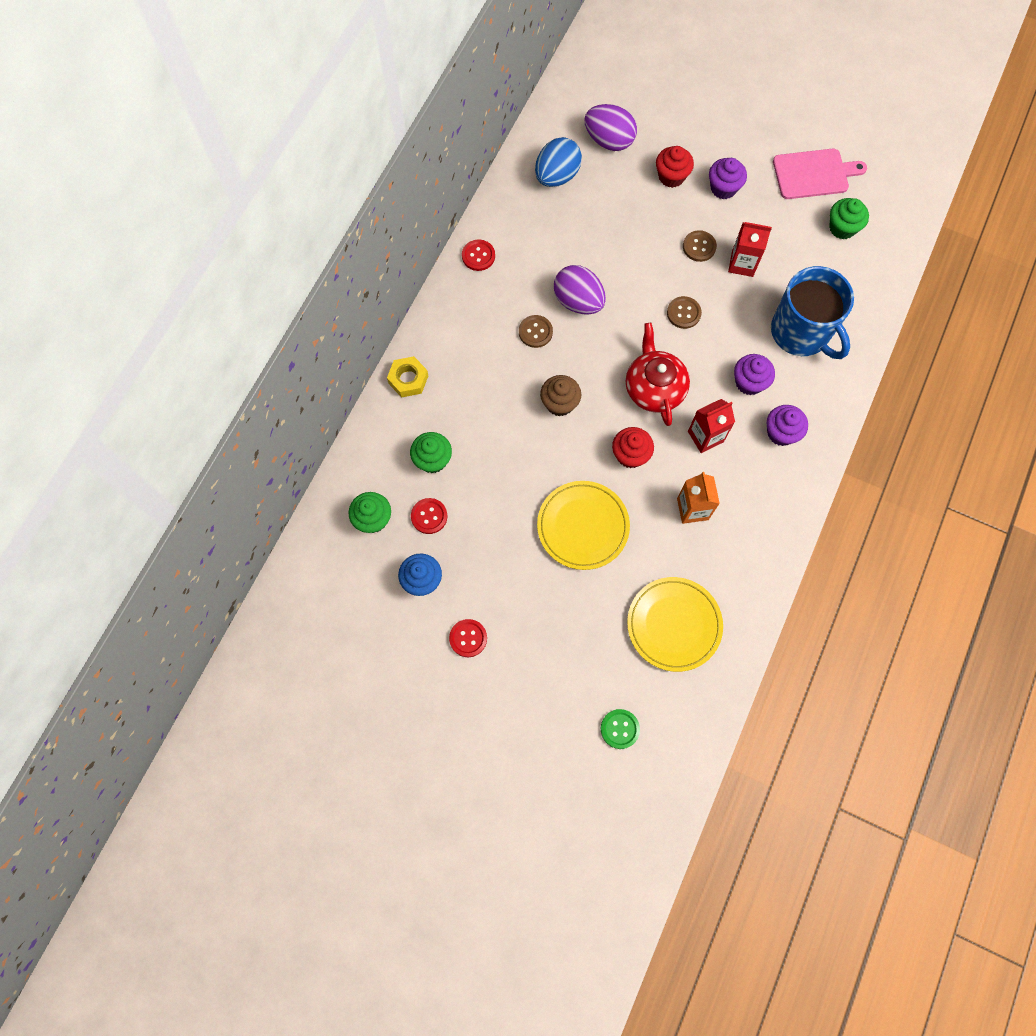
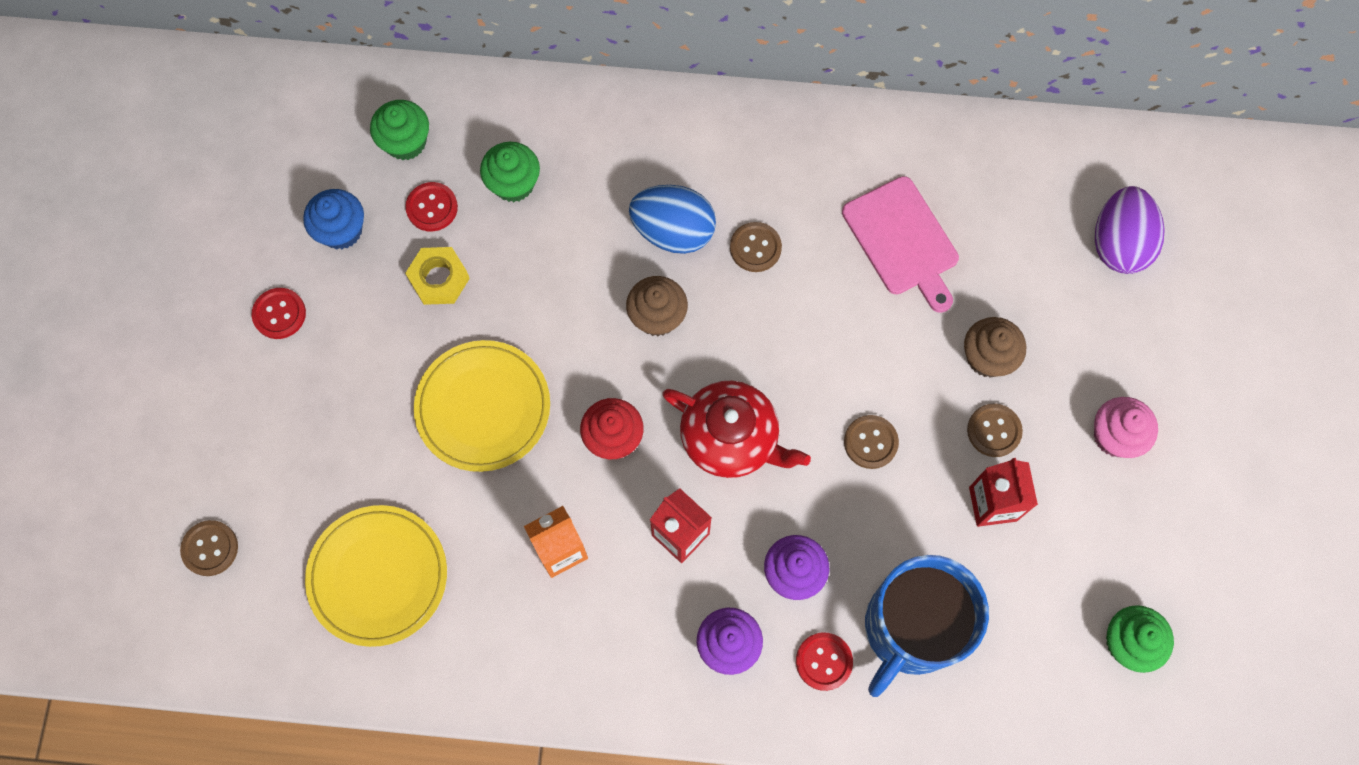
camera: 70 degrees right, 0 degrees up
yellow nut [387,356,428,397] -> yellow nut moved to [405,247,470,305]
red button [462,240,495,271] -> red button moved to [796,632,853,691]
blue egg [535,137,582,187] -> blue egg moved to [629,185,716,254]
purple egg [554,265,606,315] -> none
green button [601,709,640,749] -> brown button [180,520,238,576]
red teapot [626,323,690,426] -> red teapot turned 60 degrees clockwise [662,381,811,478]
red cupcake [656,146,694,188] -> none
purple cupcake [709,158,747,199] -> pink cupcake [1094,397,1158,458]
pink cutting board [773,149,867,199] -> pink cutting board moved to [842,176,959,313]
none -> brown cupcake [964,317,1026,377]

